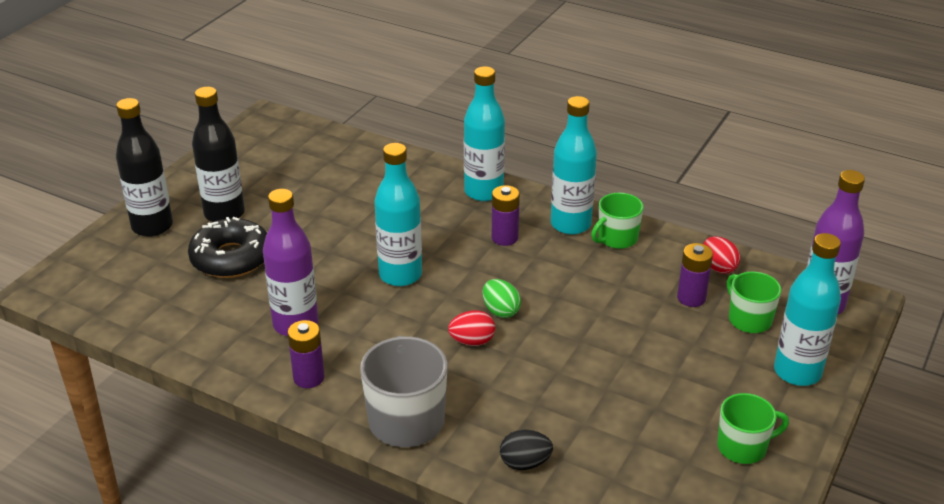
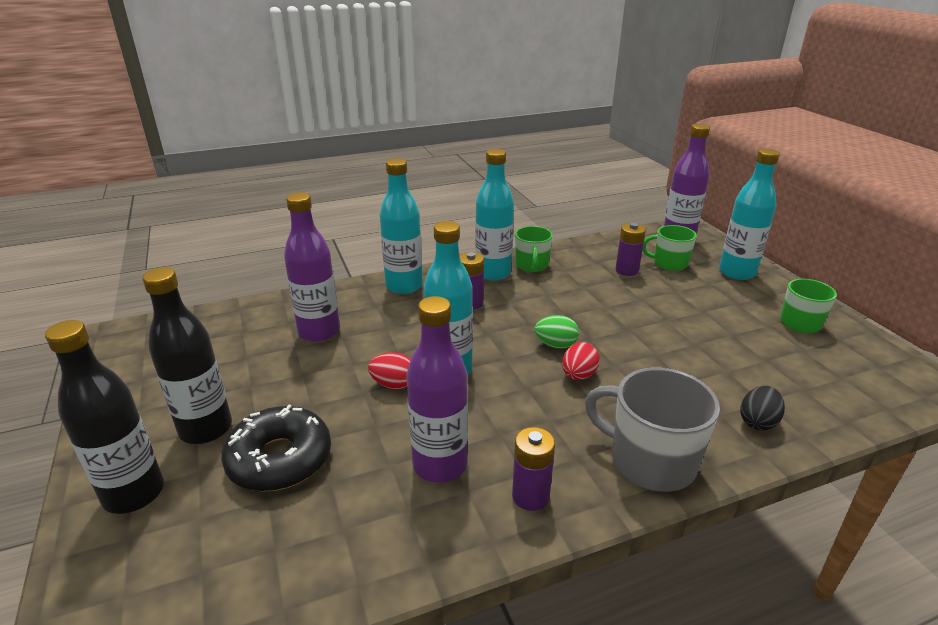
camera: 50 degrees left, 5 degrees down
red egg [703,236,740,274] -> red egg moved to [368,352,411,389]
none -> purple bottle [284,192,340,342]

